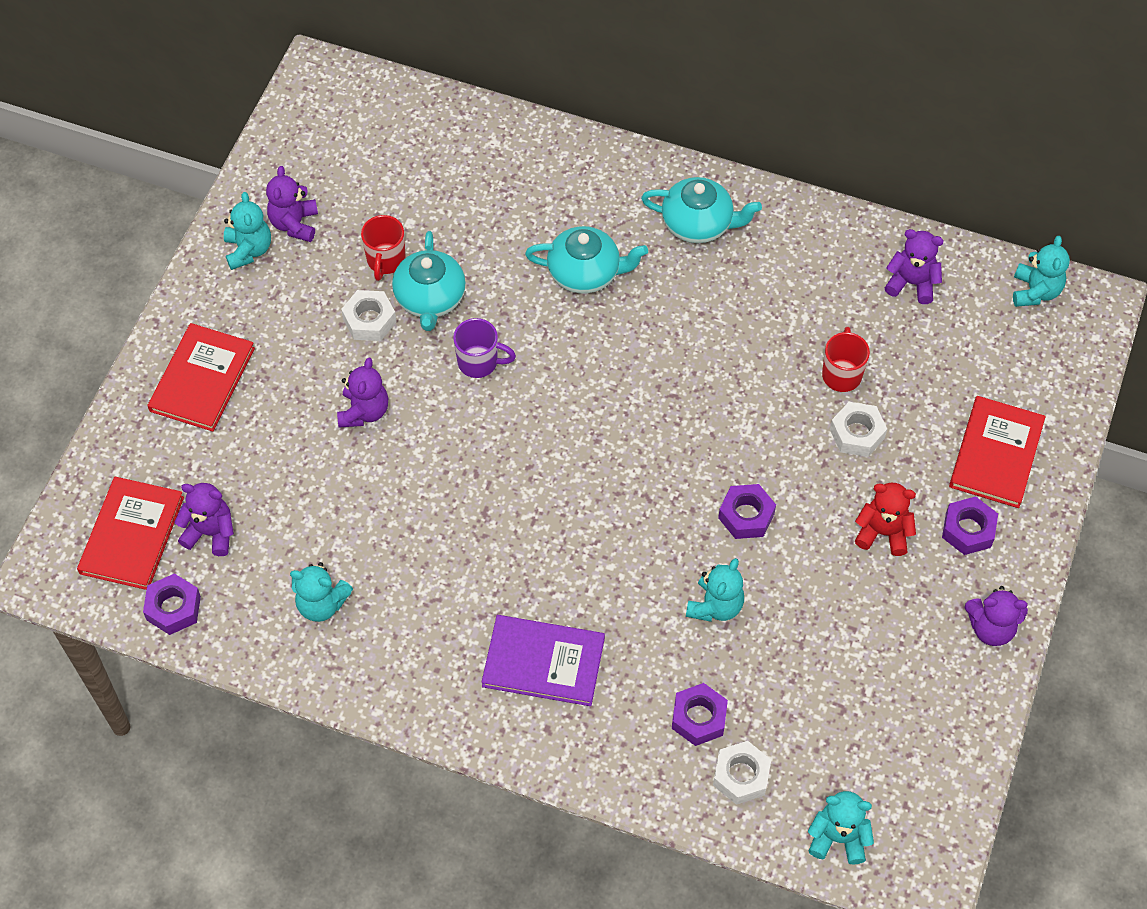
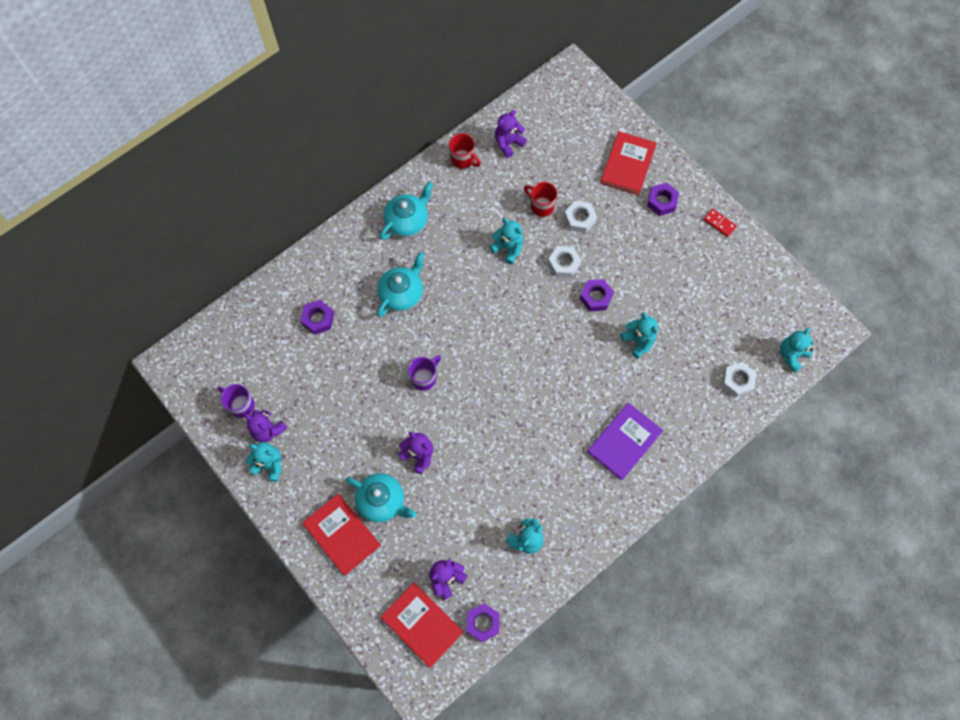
camera: 60 degrees left, 10 degrees up
white nut [341,290,397,341] -> white nut moved to [548,246,581,278]
red mug [361,215,406,281] -> red mug moved to [449,133,481,169]
turquoise teapot [392,231,466,331] -> turquoise teapot moved to [345,473,416,523]
purple nut [672,683,728,746] -> purple nut moved to [301,300,334,335]
red teddy bear [855,483,916,556] -> none
red book [949,396,1046,508] -> red book turned 60 degrees clockwise [600,131,657,195]
purple teddy bear [965,586,1028,646] -> red domino [703,208,737,237]
turquoise teddy bear [1013,236,1070,307] -> turquoise teddy bear moved to [489,218,523,264]
none -> purple mug [218,384,255,418]

